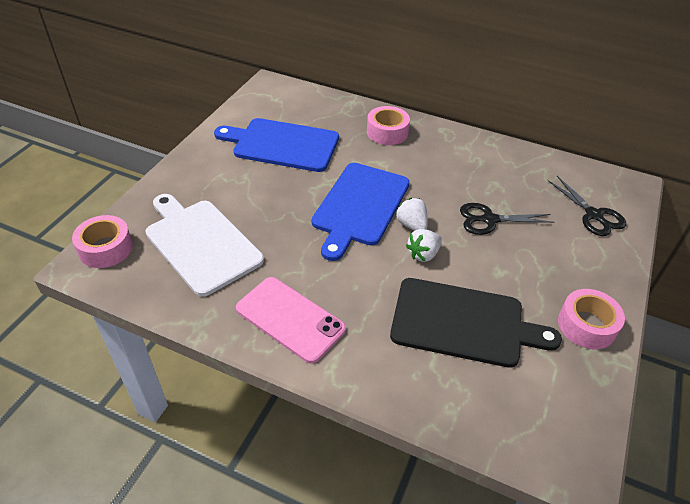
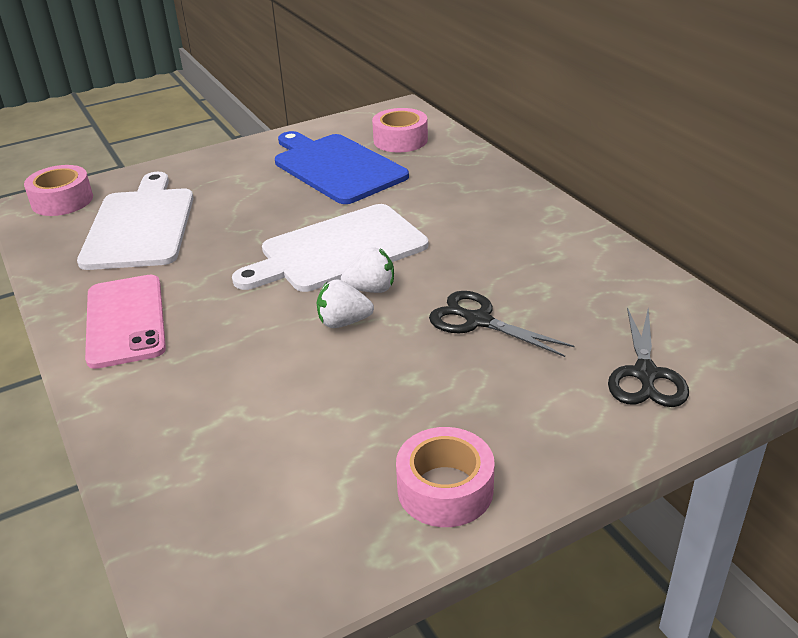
camera: 40 degrees right, 10 degrees down
blue cutting board [312,163,410,261] -> white cutting board [232,204,428,292]
pink tape [367,106,410,145] -> pink tape moved to [372,108,428,152]
black cutting board [390,278,562,368] -> none
white strawberry [395,198,428,231] -> white strawberry turned 75 degrees clockwise [341,247,394,293]

